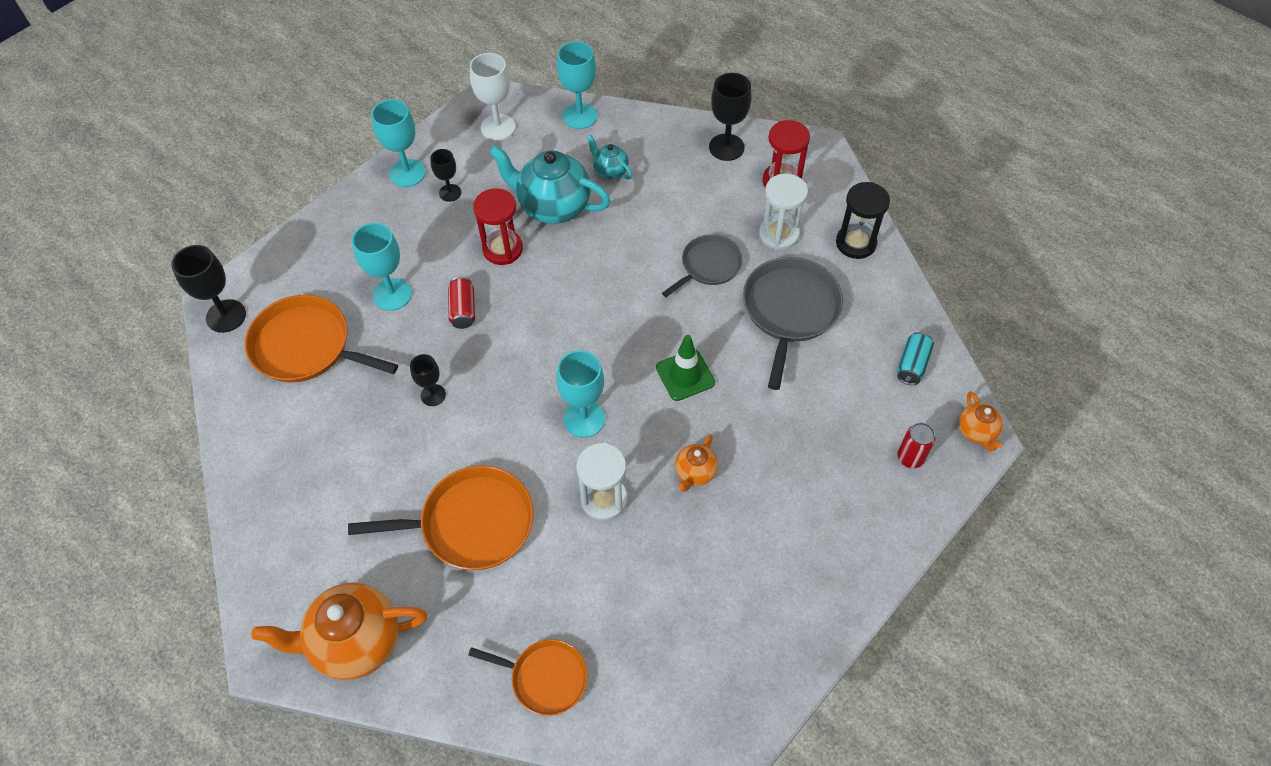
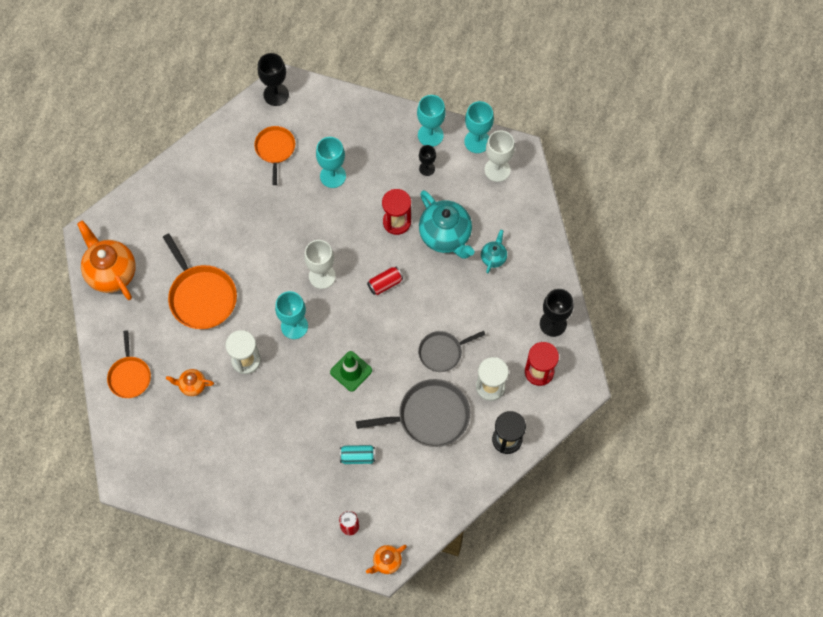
camera: 65 degrees right, 10 degrees up
orange pan [245,295,398,383] -> orange pan [254,126,295,185], size x0.63
black goblet [410,354,446,406] -> none
red can [448,277,475,329] -> red can moved to [367,267,403,295]
turquoise teapot [489,145,610,224] -> turquoise teapot turned 150 degrees clockwise [419,190,475,259]
turquoise goblet [557,41,597,129] -> turquoise goblet moved to [464,101,494,153]
grey pan [662,234,743,297] -> grey pan turned 135 degrees clockwise [418,331,485,372]
orange teapot [675,434,718,492] -> orange teapot moved to [166,369,214,396]
turquoise can [897,332,934,385] -> turquoise can moved to [340,445,375,464]
none -> white goblet [304,240,336,289]

